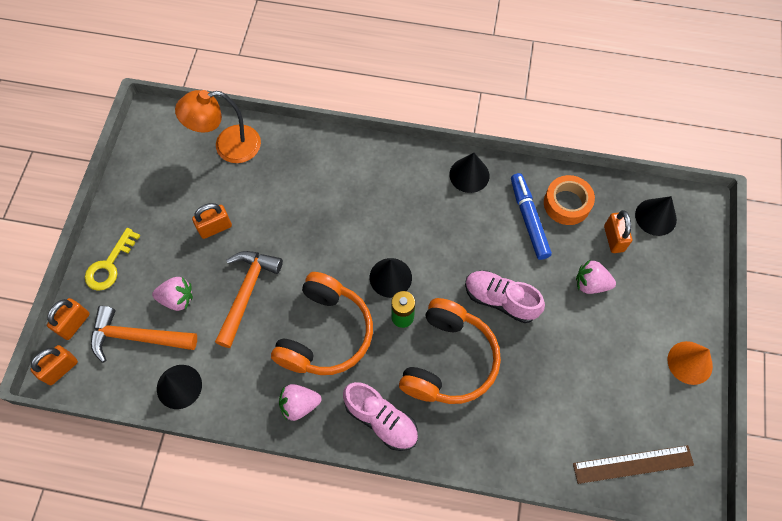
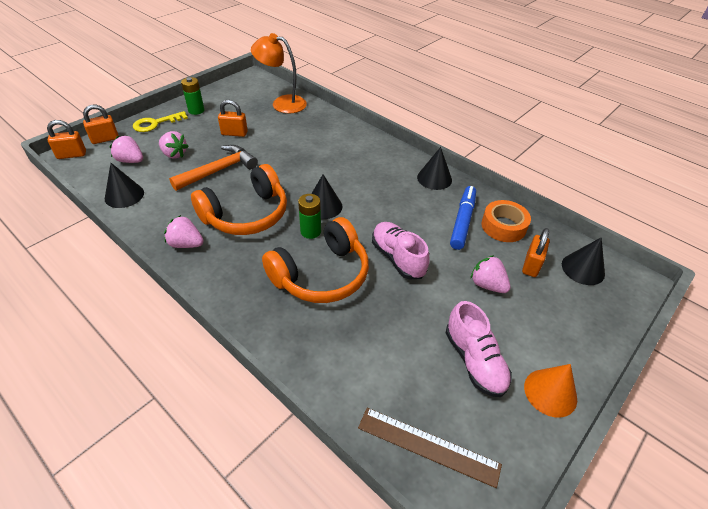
camera: 30 degrees right, 20 degrees down
orange hammer [91,306,197,363] -> pink strawberry [110,135,143,163]
pink shoe [343,382,418,451] -> pink shoe moved to [446,301,512,397]
none -> green battery [181,77,205,115]

